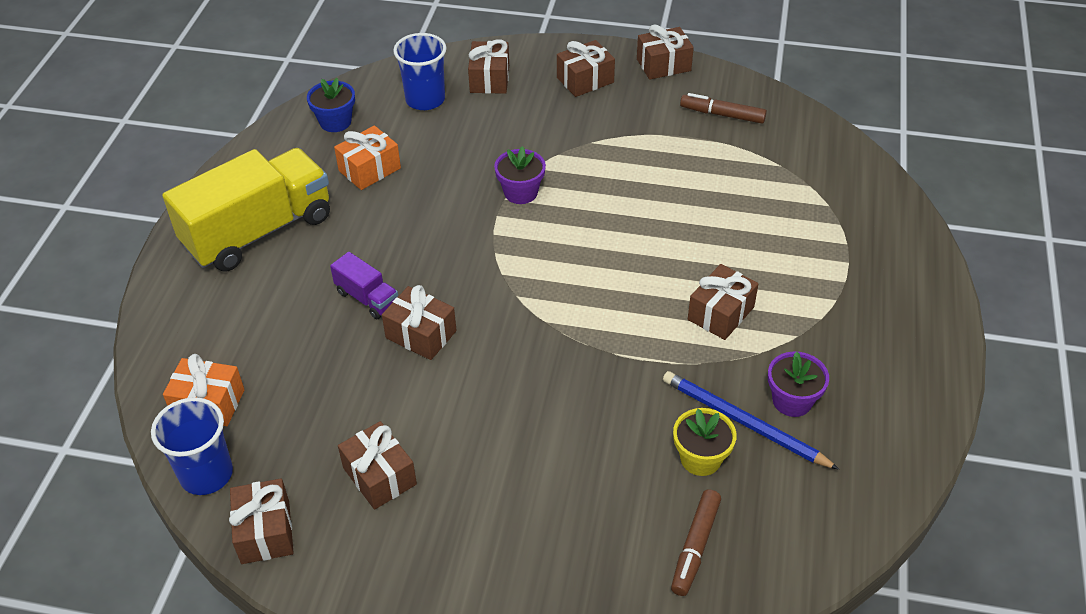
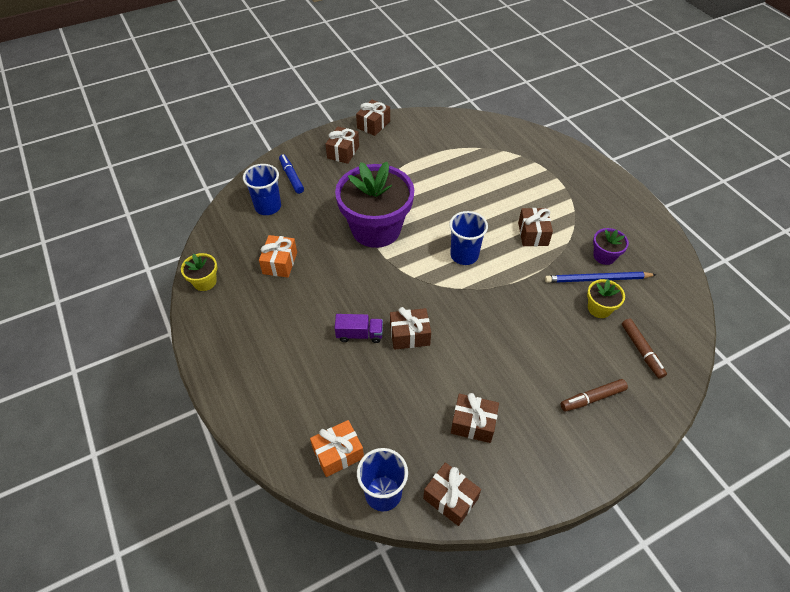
camera: 40 degrees left, 5 degrees up
yellow truck [162,148,330,271] -> none
blue flower pot [307,78,355,132] -> none
brown gift [468,39,509,94] -> blue marker [279,154,304,194]
purple flower pot [494,146,546,204] -> purple flower pot [335,162,414,248], size x2.31
brown marker [680,93,767,123] -> brown marker moved to [561,379,628,412]
none -> yellow flower pot [181,253,217,291]
none -> blue cup [449,211,488,265]

